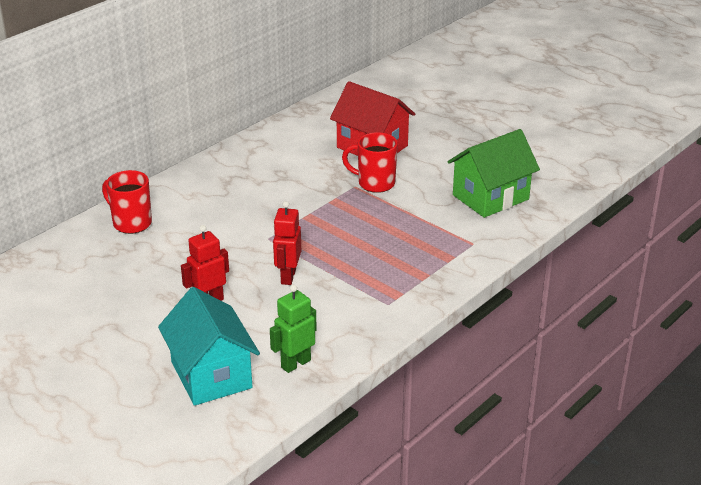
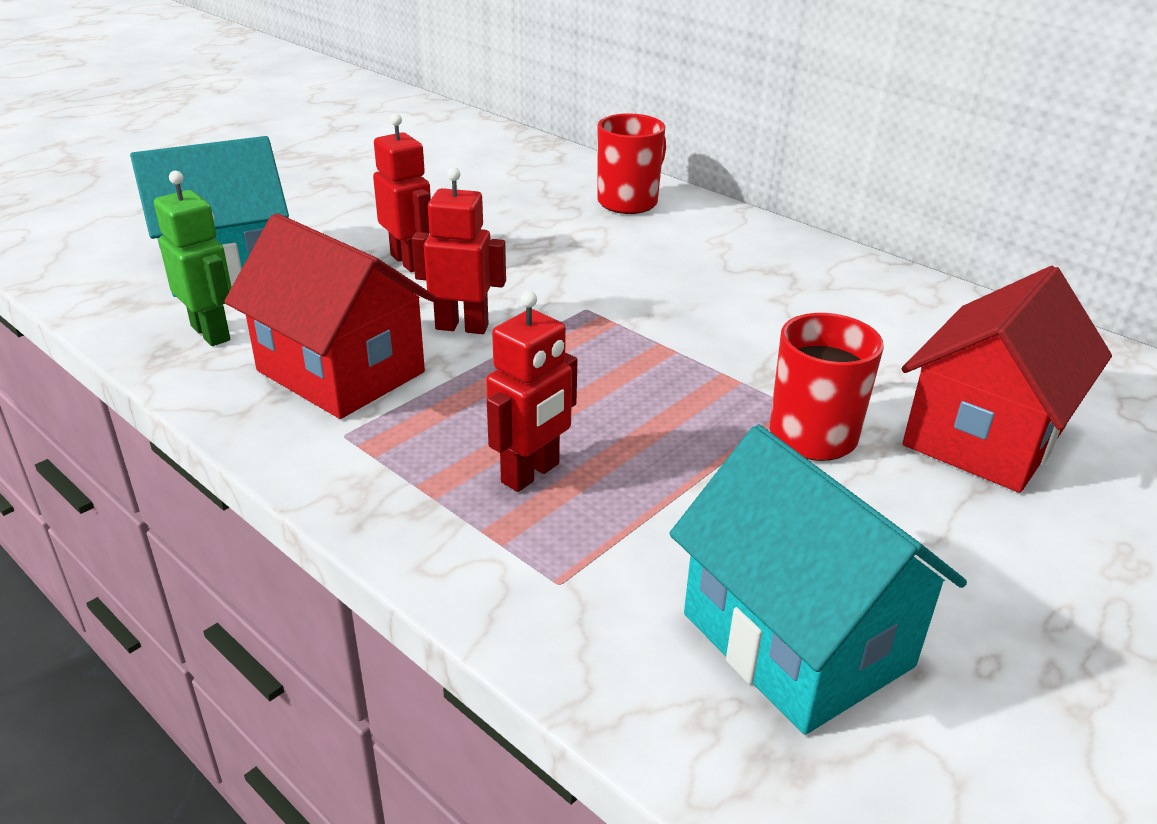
camera: 90 degrees right, 0 degrees up
green house [447,129,540,218] -> turquoise house [669,425,967,735]
none -> red house [224,213,436,419]
none -> red robot [486,291,577,492]

